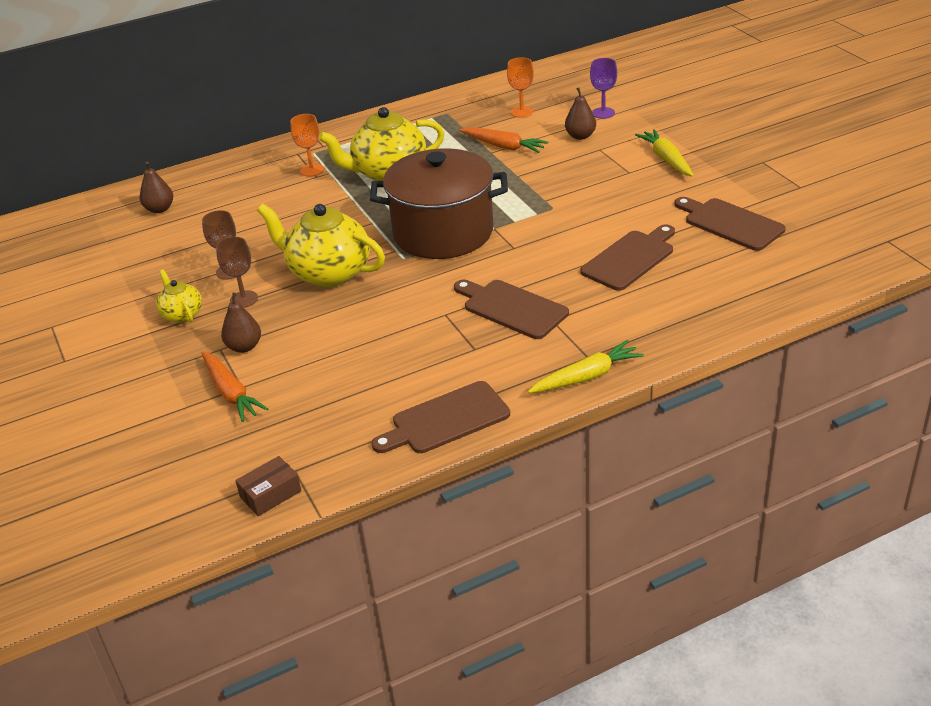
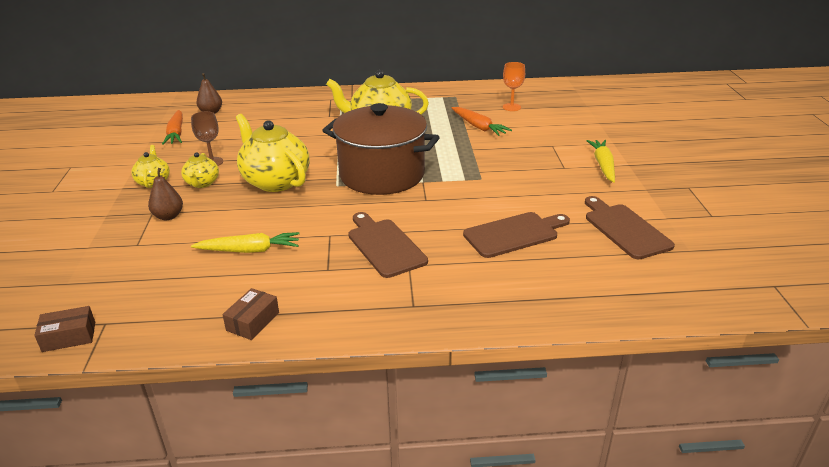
camera: 20 degrees right, 5 degrees down
orange carrot [201,351,268,422] -> orange carrot moved to [162,110,183,145]
brown goblet [216,237,258,308] -> yellow teapot [181,152,219,188]
orange goblet [290,114,324,177] -> none
brown cutting board [371,381,510,453] -> brown box [222,288,279,340]
yellow carrot [528,340,644,393] -> yellow carrot moved to [191,232,300,253]
brown pear [565,88,596,140] -> none
purple goblet [590,58,617,119] -> none

